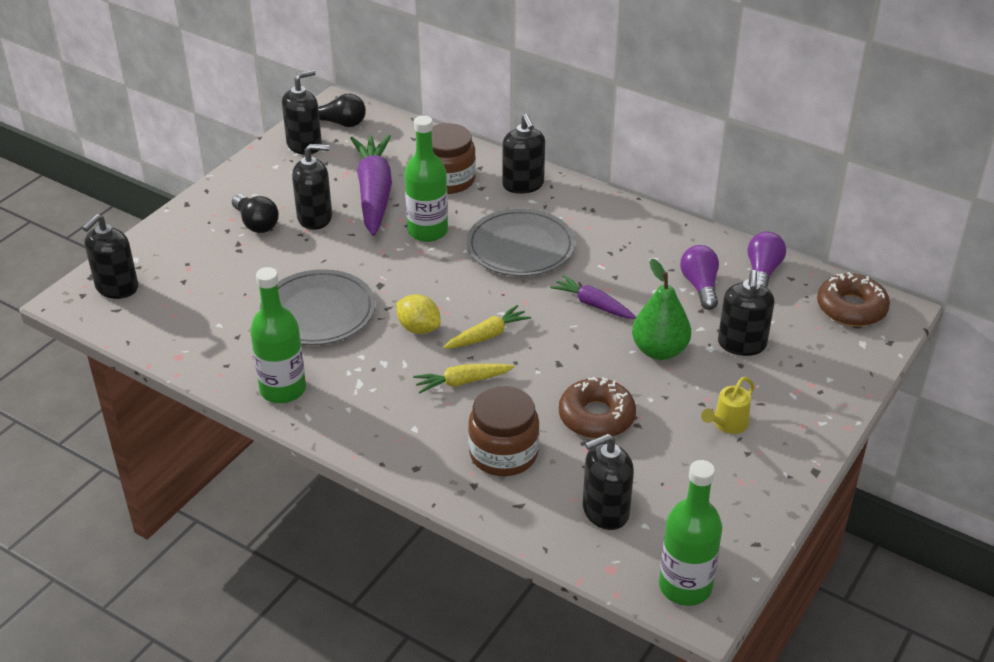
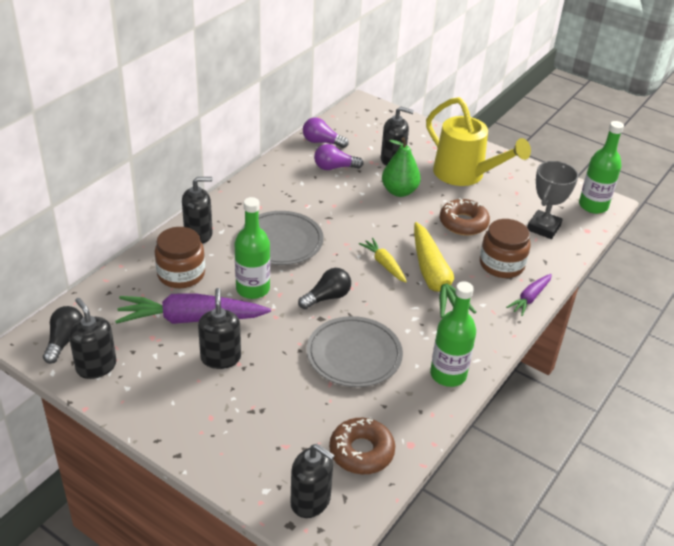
camera: 90 degrees left, 0 degrees up
black light bulb [232,194,279,233] -> black light bulb moved to [298,268,351,309]
yellow lemon [396,294,441,334] -> none
yellow carrot [413,364,514,394] -> yellow carrot [414,222,476,318], size x1.95
purple carrot [550,275,636,319] -> purple carrot moved to [506,274,552,316]
black soap dispenser [583,434,634,530] -> grey trophy [527,161,578,239]
yellow watering can [701,377,754,434] -> yellow watering can [426,97,531,186], size x2.40
brown donut [817,272,890,327] -> brown donut moved to [329,418,395,474]

